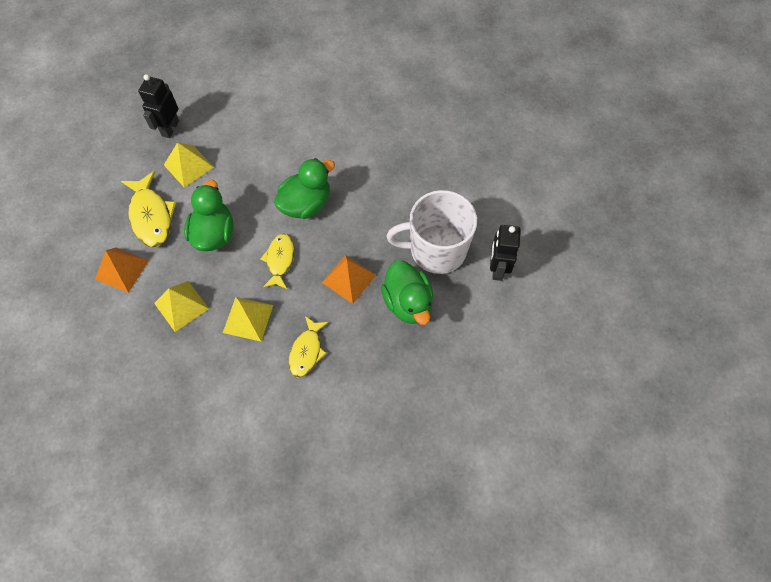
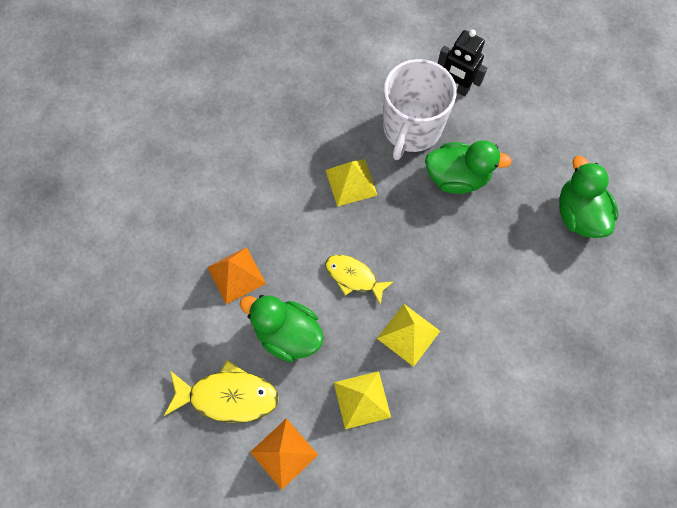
camera: 65 degrees left, 5 degrees up
black robot [138,74,179,138] -> none
yellow pyramid [164,142,214,188] -> yellow pyramid moved to [326,159,378,207]
green duck [274,158,335,219] -> green duck moved to [559,156,619,238]
yellow fish [289,316,329,377] -> none
orange pyramid [322,255,376,304] -> orange pyramid moved to [207,247,266,304]

